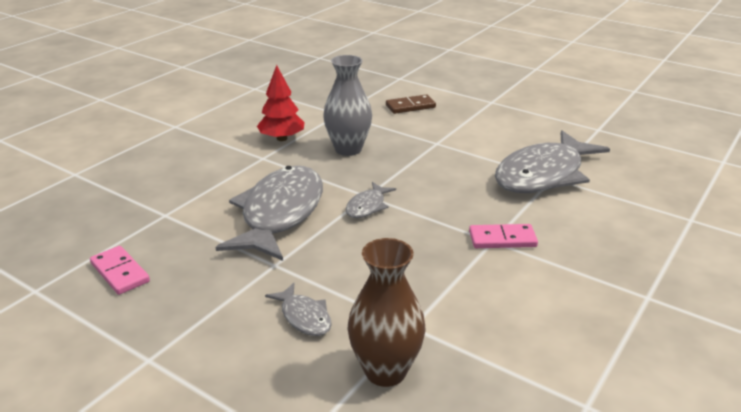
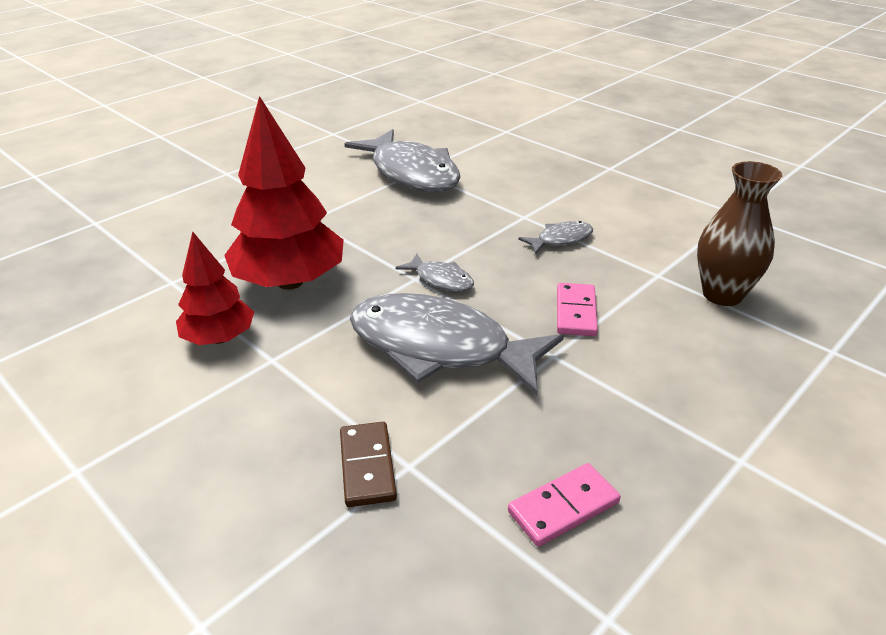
camera: 80 degrees left, 5 degrees up
grey fish [265,283,332,336] -> grey fish moved to [518,221,593,254]
grey vase [323,55,372,156] -> red tree [224,96,344,290]
brown domino [386,94,436,114] -> brown domino moved to [340,422,397,507]
pink domino [469,224,538,248] -> pink domino moved to [557,283,598,336]

